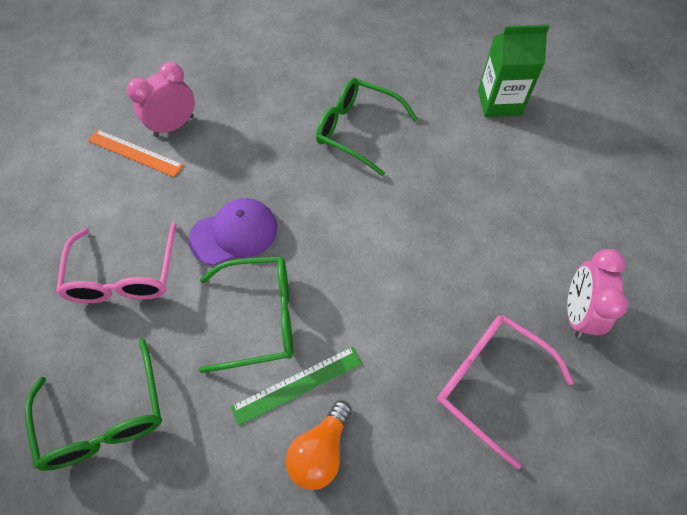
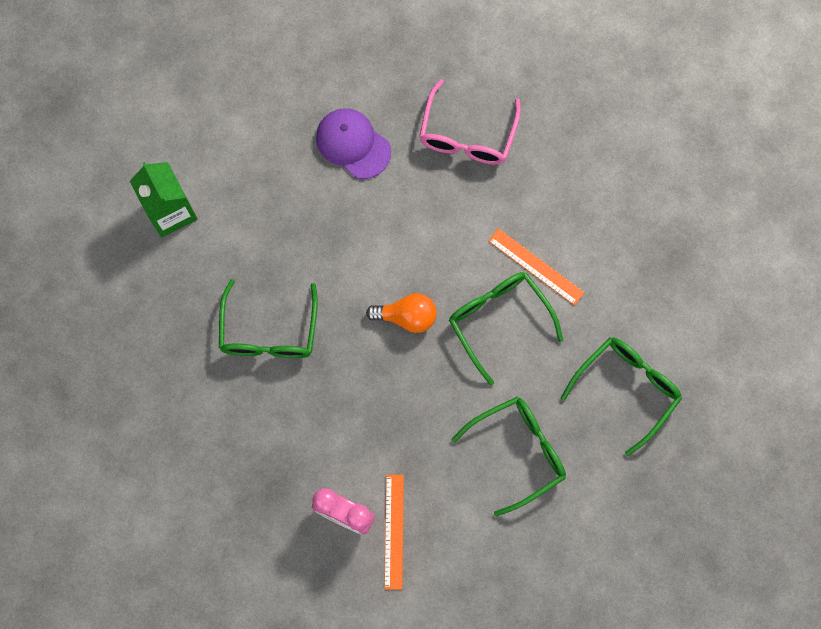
camera: 115 degrees left, 15 degrees up
pink glasses [56,222,177,303] -> green glasses [452,397,566,516]
purple cap [189,198,277,265] -> purple cap moved to [316,108,391,179]
green ruler [231,346,362,426] -> orange ruler [488,228,585,306]
orange light bulb [286,401,352,490] -> orange light bulb moved to [366,293,437,333]
pink clock [567,249,628,338] -> none

